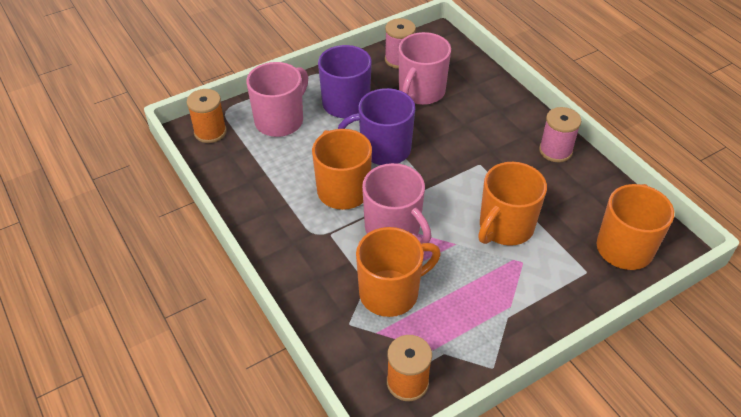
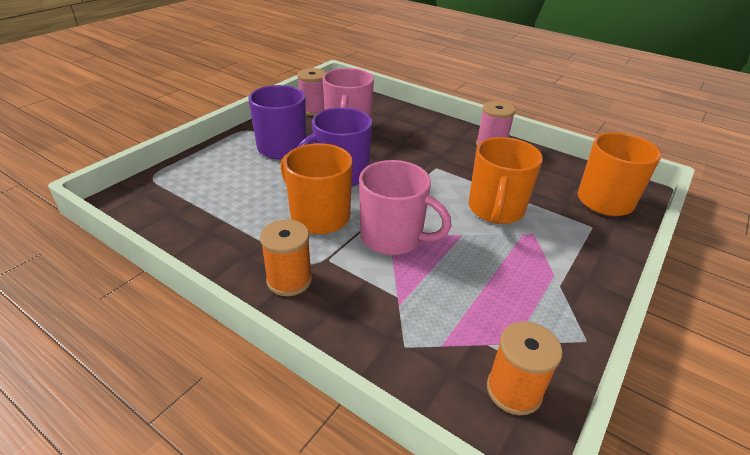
camera: 25 degrees left, 10 degrees down
orange spool [187,89,227,143] -> orange spool moved to [260,219,312,296]
pink mug [246,62,308,137] -> none
orange mug [356,227,441,317] -> none

